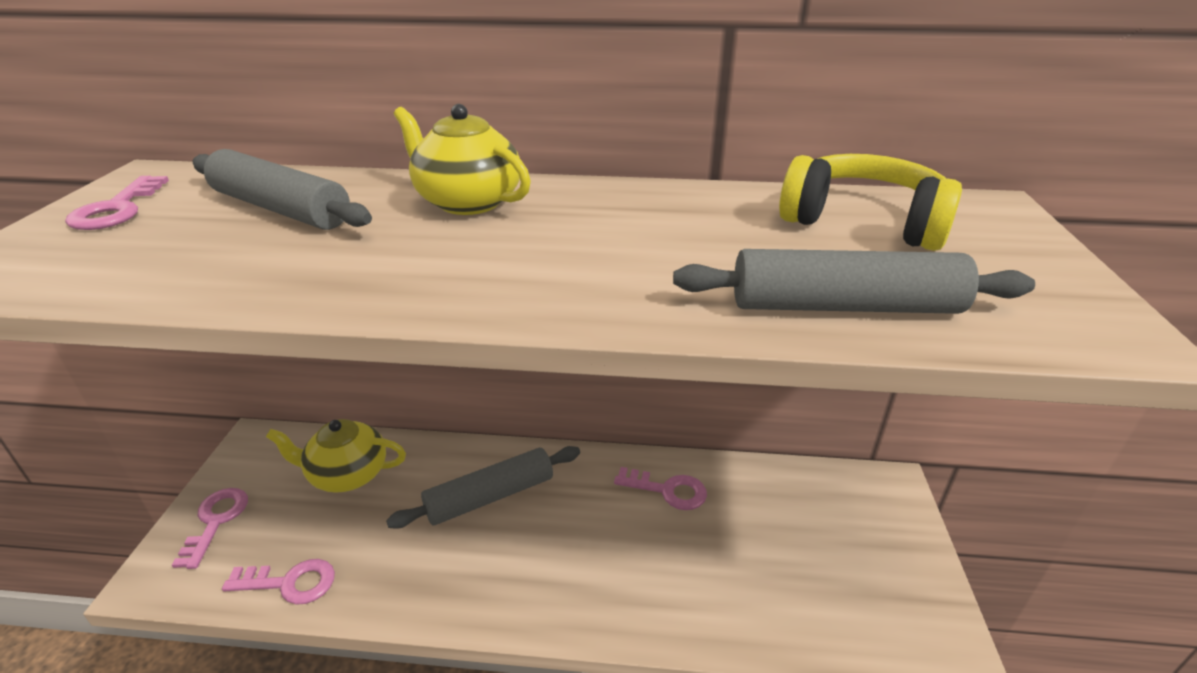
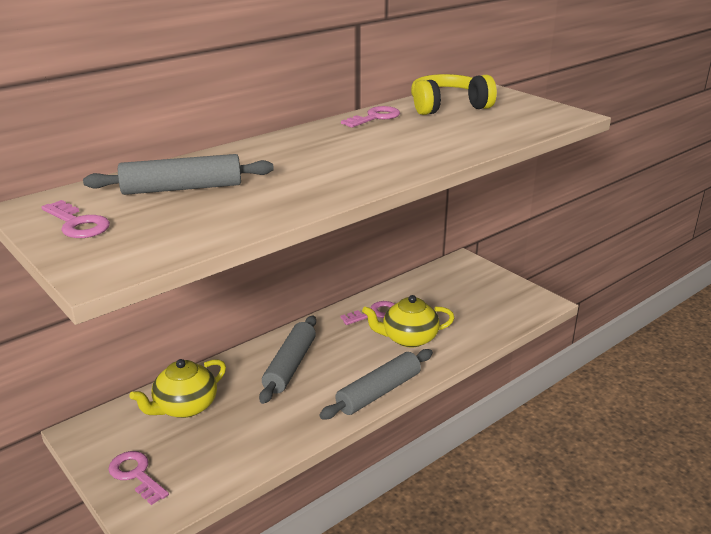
camera: 45 degrees left, 5 degrees down
pink key [222,559,335,605] -> pink key moved to [341,106,400,128]
yellow teapot [394,104,531,215] -> yellow teapot moved to [362,295,454,348]
grey rolling pin [673,249,1035,314] -> grey rolling pin moved to [319,349,433,419]

